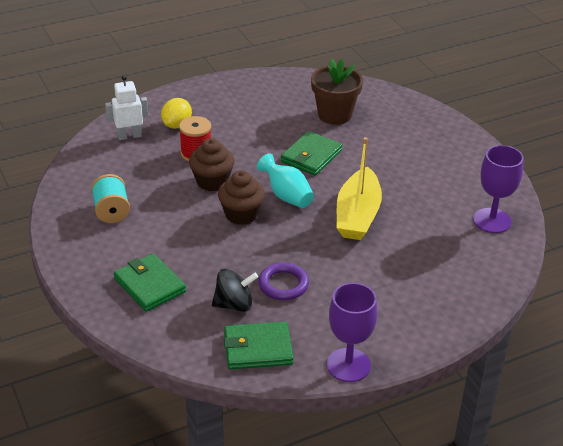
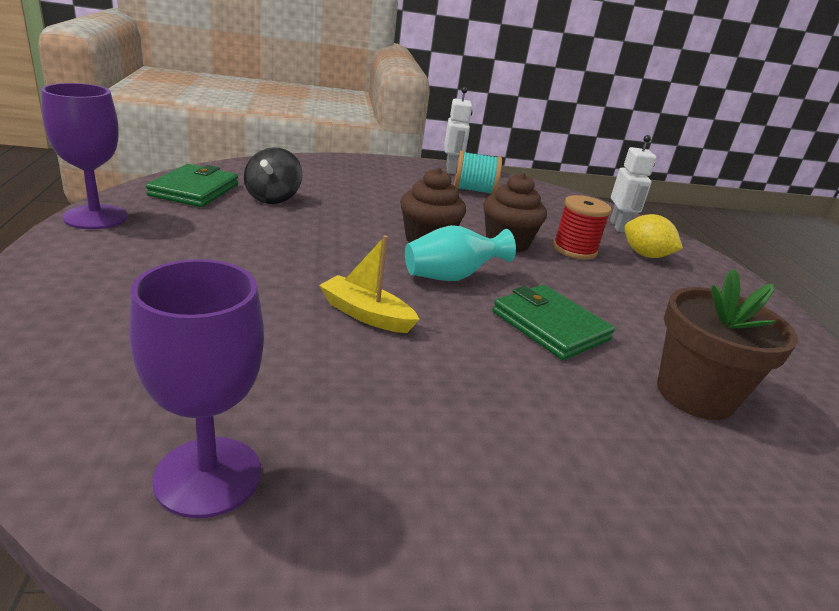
camera: 105 degrees right, 10 degrees down
green wallet [114,253,186,312] -> none
purple ring [258,262,309,300] -> none
yellow boat [337,137,382,240] -> yellow boat [319,235,420,333], size x0.58
none -> white robot [444,87,473,174]

